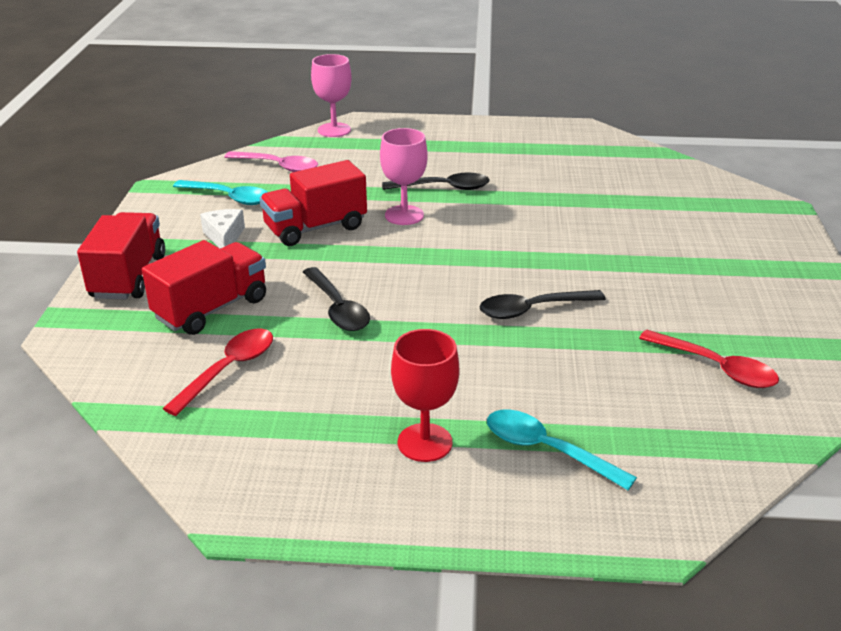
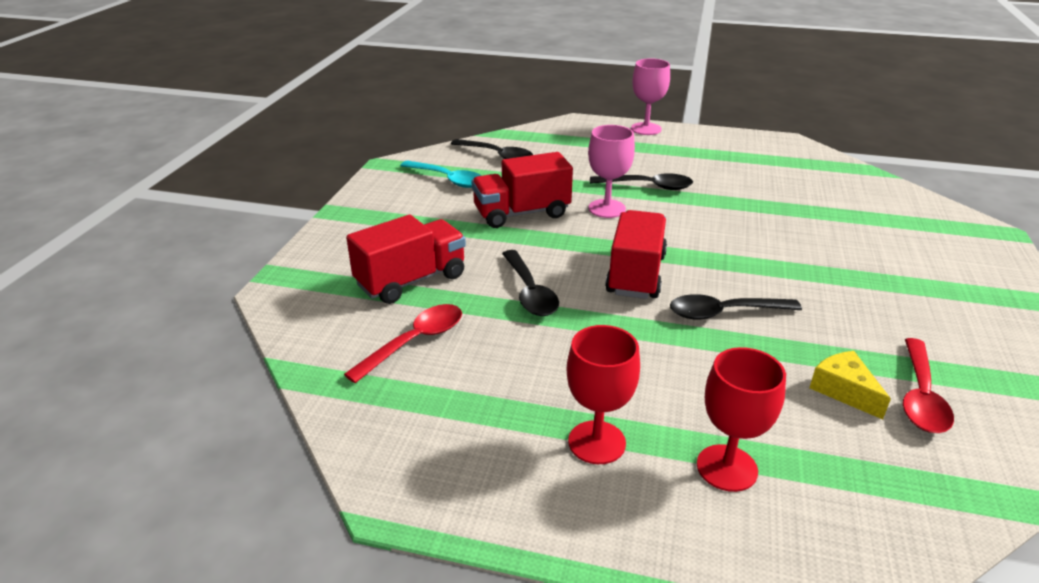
camera: 10 degrees right, 0 degrees up
red truck [77,212,165,300] -> red truck moved to [605,210,667,299]
white cheese [200,209,245,249] -> none
pink spoon [224,151,318,172] -> black spoon [451,139,533,159]
pink goblet [311,54,352,137] -> pink goblet moved to [631,58,670,135]
turquoise spoon [487,410,637,490] -> red goblet [697,347,786,492]
red spoon [639,330,779,388] -> red spoon turned 60 degrees clockwise [903,338,954,433]
none -> yellow cheese [809,351,891,419]

